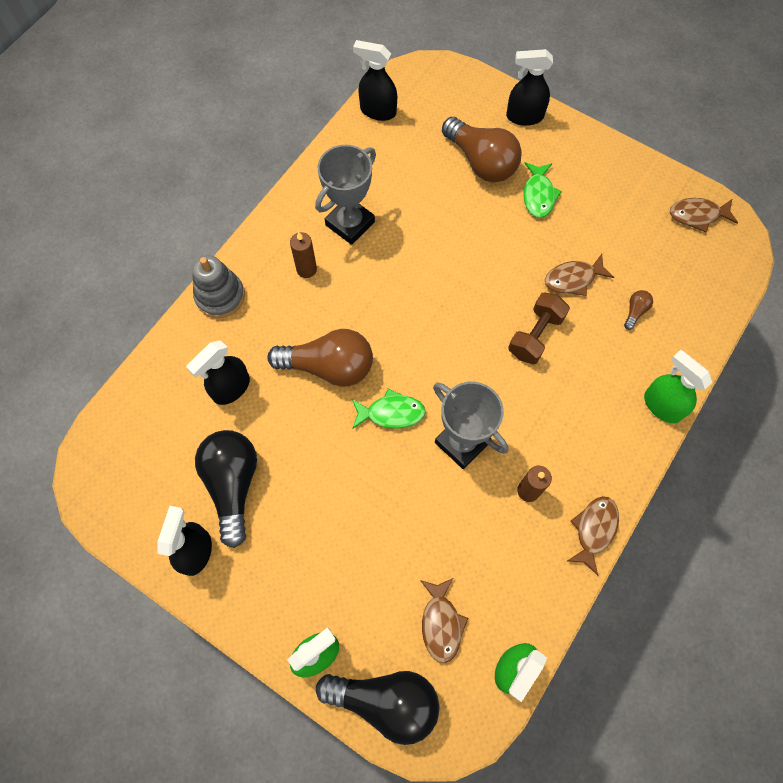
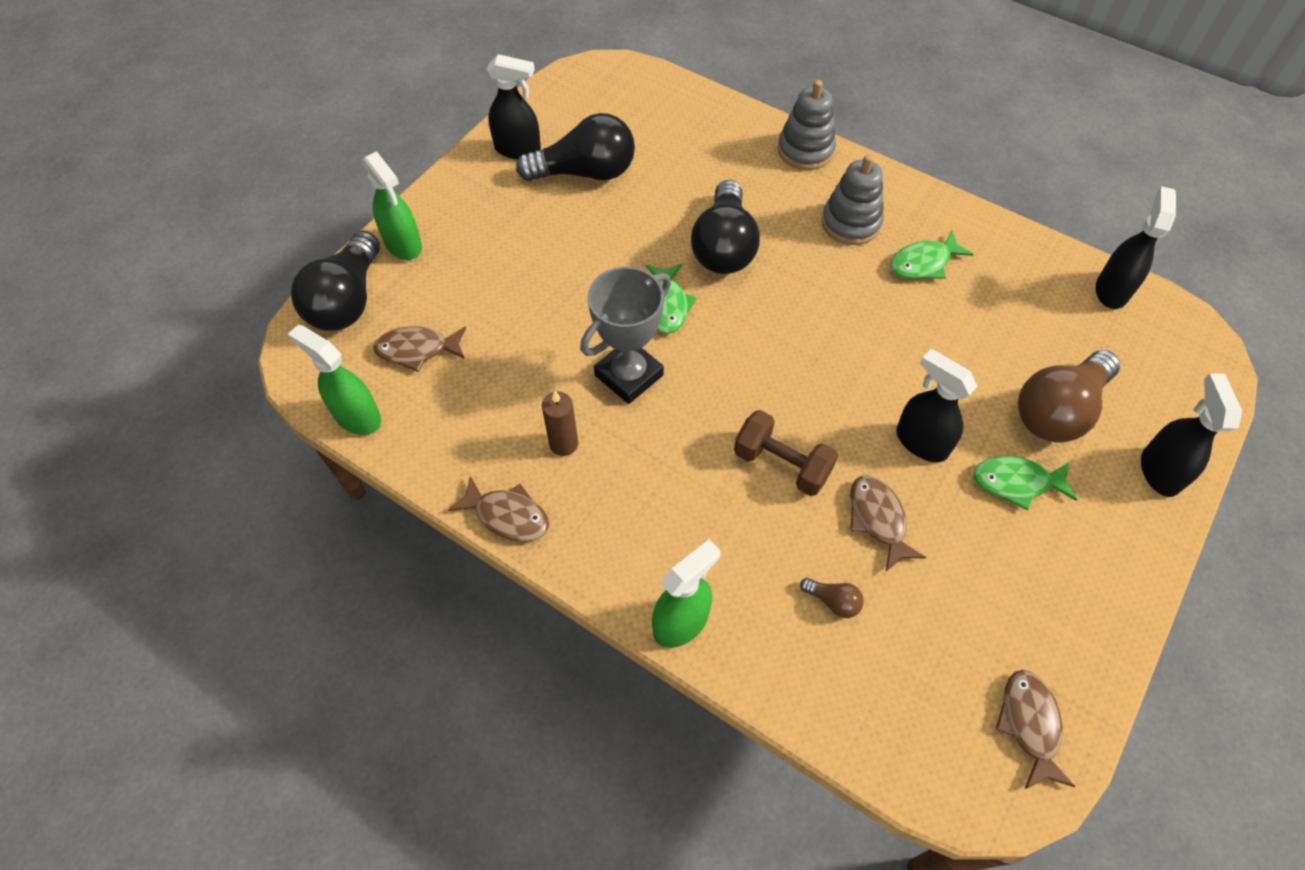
camera: 90 degrees right, 10 degrees down
black spray bottle [186,340,250,405] -> black spray bottle moved to [896,349,978,462]
brown light bulb [267,329,373,386] -> black light bulb [691,180,760,274]
brown candle [290,232,317,278] -> grey stacking toy [822,155,884,245]
grey trophy [315,145,376,245] -> green fish [890,231,974,279]

